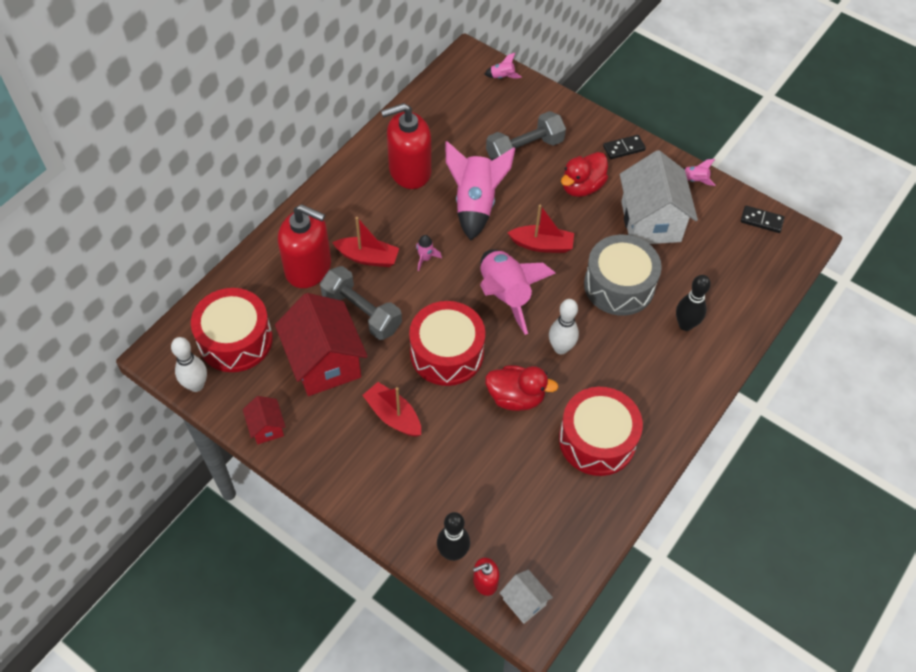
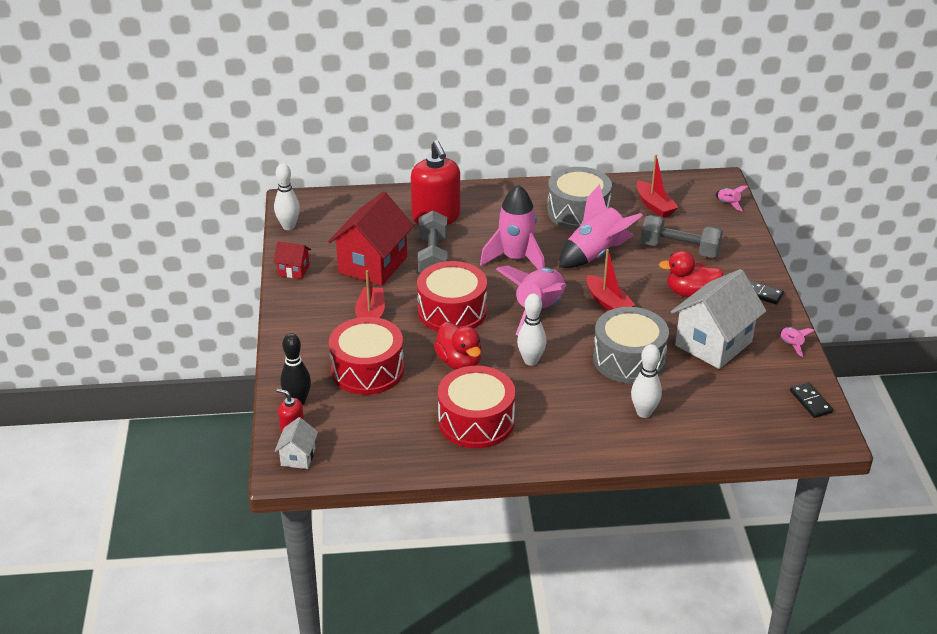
camera: 50 degrees right, 20 degrees down
red drum [191,288,273,372] -> red drum moved to [329,317,404,395]
red house [243,396,286,444] -> red house turned 75 degrees clockwise [273,242,311,279]
red boat [332,217,399,267] -> red boat moved to [636,155,678,218]
red soap dispenser [381,103,431,189] -> grey drum [547,167,612,230]
pink rocket [416,235,442,271] -> pink rocket [480,185,545,270], size x2.42
black bowling pin [676,275,711,331] -> white bowling pin [631,344,662,418]

